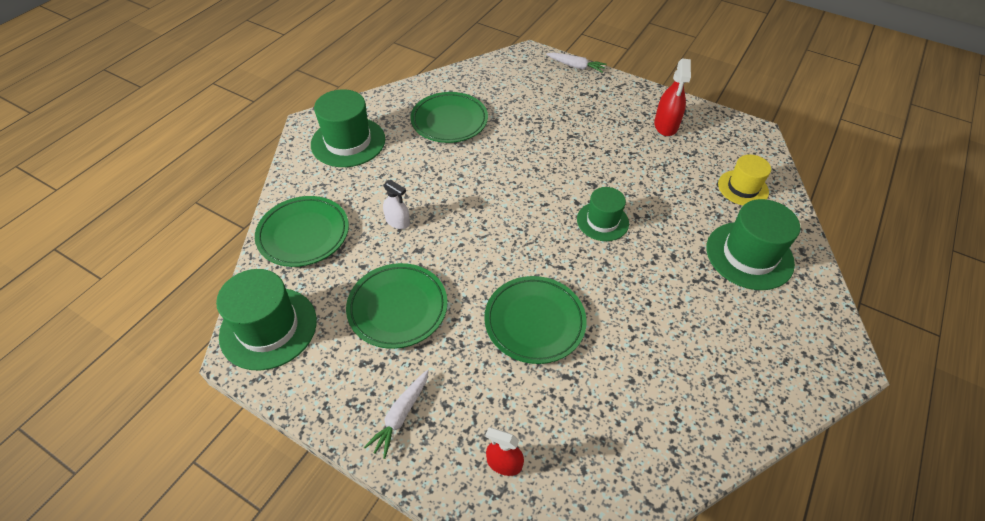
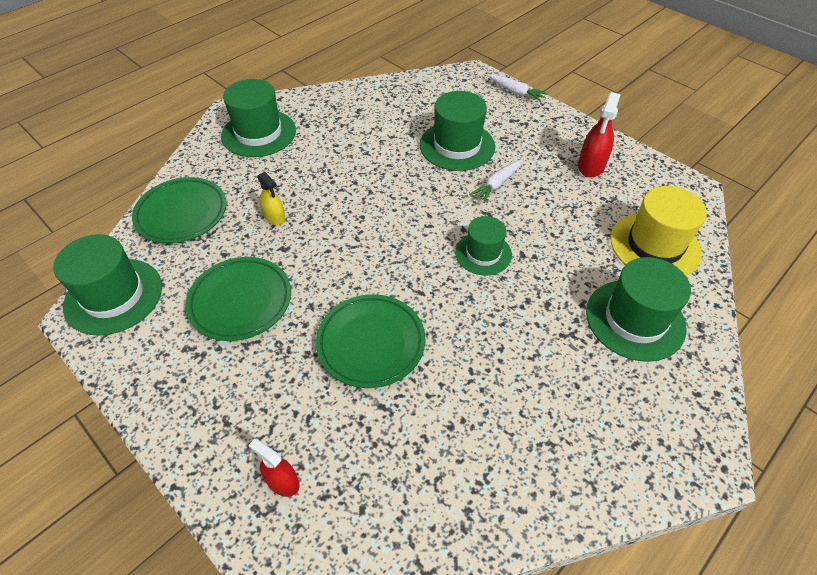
camera: 15 degrees right, 0 degrees up
white carrot [364,370,429,459] -> white carrot moved to [469,160,522,203]
white spray bottle [383,180,410,229] -> yellow spray bottle [257,172,286,225]
green plate [411,92,488,143] -> none
yellow hat [718,154,771,205] -> yellow hat [610,186,707,276], size x1.57
none -> green hat [420,91,495,171]

